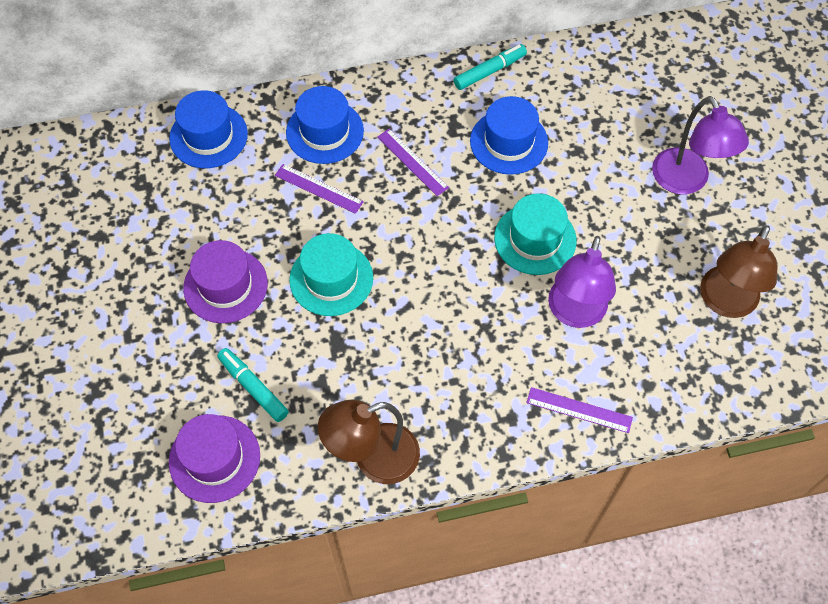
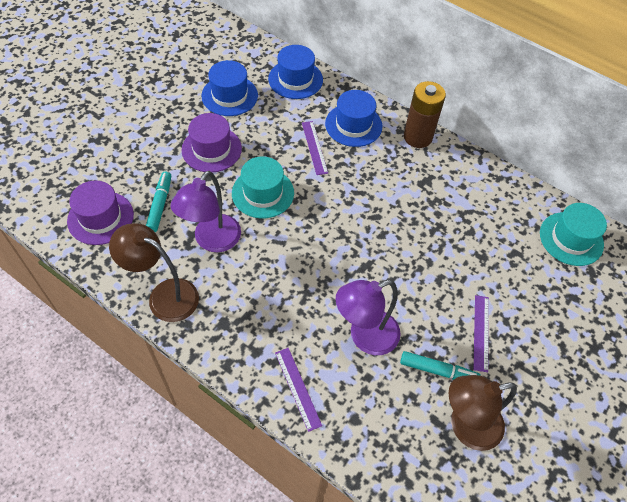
camera: 45 degrees right, 5 degrees down
purple ruler [377,129,449,196] -> purple ruler moved to [474,295,489,372]
turquoise marker [453,44,527,90] -> turquoise marker moved to [400,351,481,380]
blue hat [470,96,548,175] -> blue hat moved to [201,60,258,116]
turquoise hat [494,193,576,275] -> turquoise hat moved to [540,203,607,266]
purple lamp [652,96,749,194] -> purple lamp moved to [170,171,241,252]
none -> brown battery [404,81,446,148]

